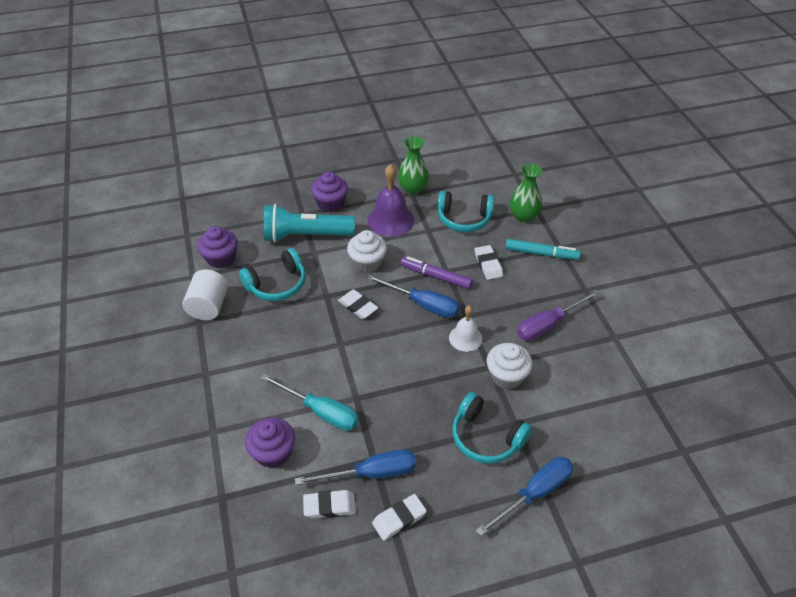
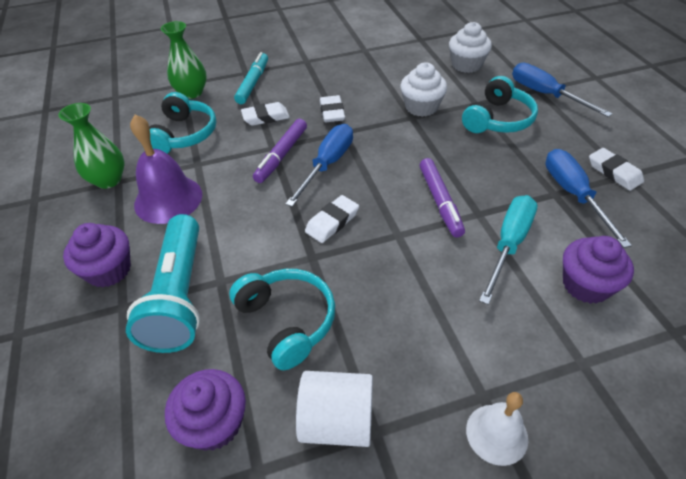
camera: 90 degrees left, 0 degrees up
white eraser [303,490,356,519] -> white eraser moved to [320,95,345,122]
white cupcake [347,230,387,273] -> white cupcake moved to [449,22,492,73]
white bell [449,306,482,352] -> white bell moved to [466,392,528,466]
purple screwdriver [517,290,599,341] -> none
none -> purple marker [420,158,465,238]

